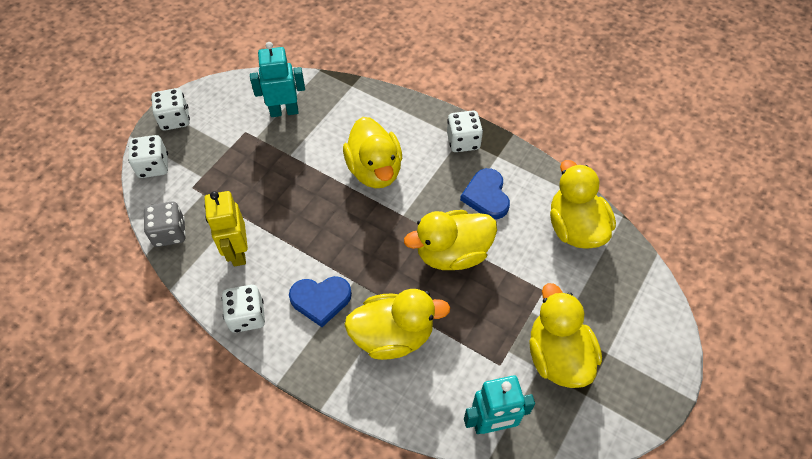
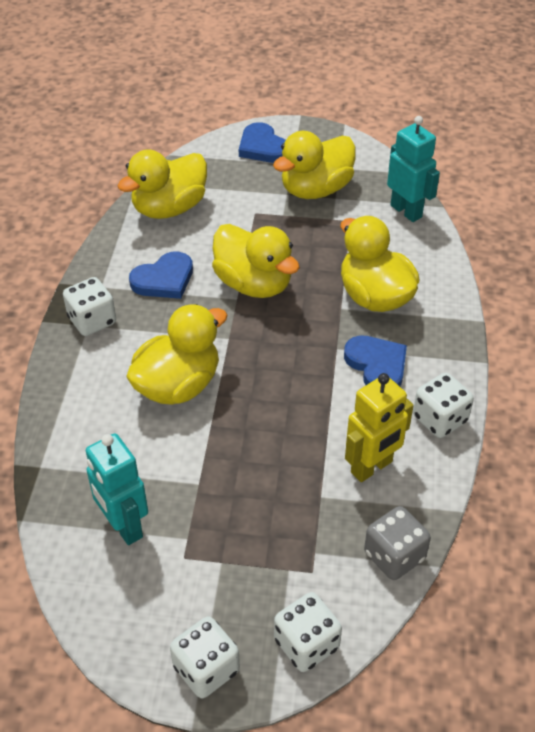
camera: 115 degrees left, 10 degrees down
none -> blue heart [239,122,286,163]

